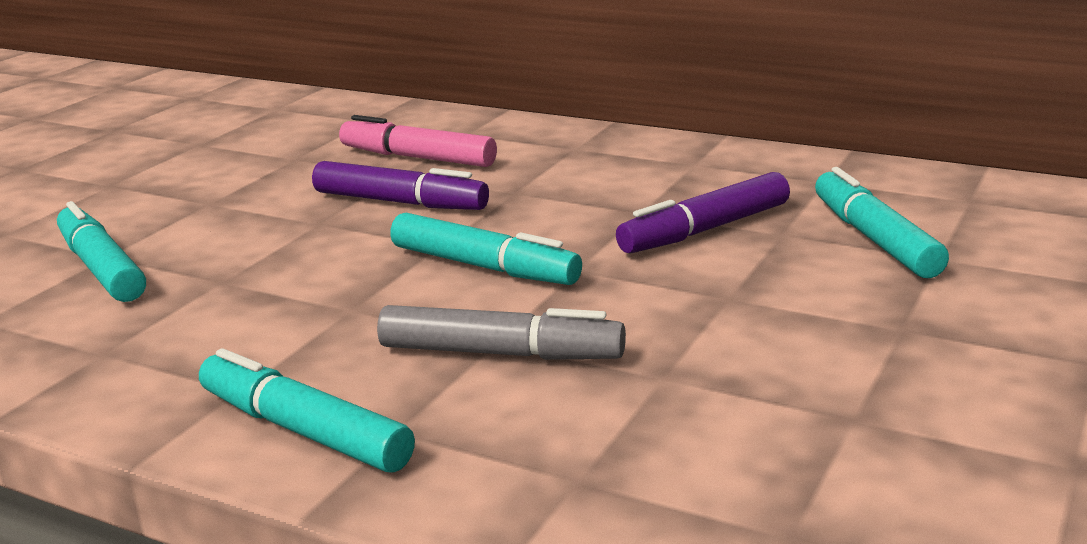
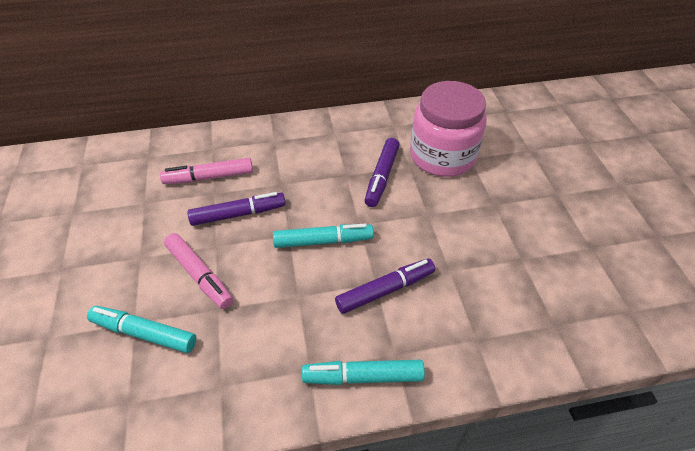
camera: 40 degrees left, 25 degrees up
grey marker [377,305,626,360] -> purple marker [335,258,435,314]
turquoise marker [815,167,949,278] -> pink jar [410,81,487,177]
none -> pink marker [164,233,233,309]

